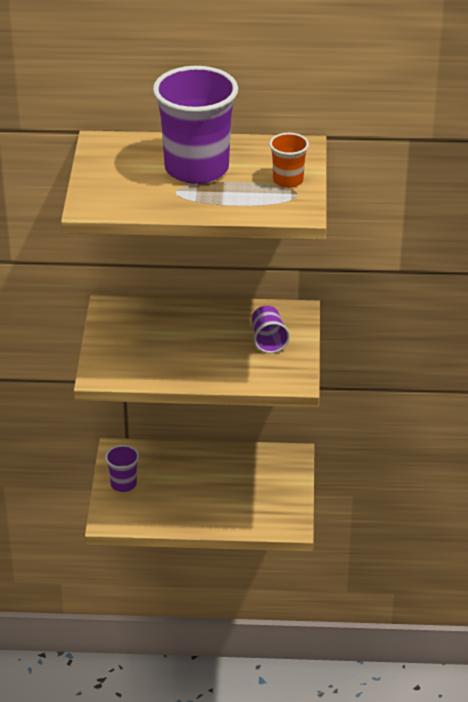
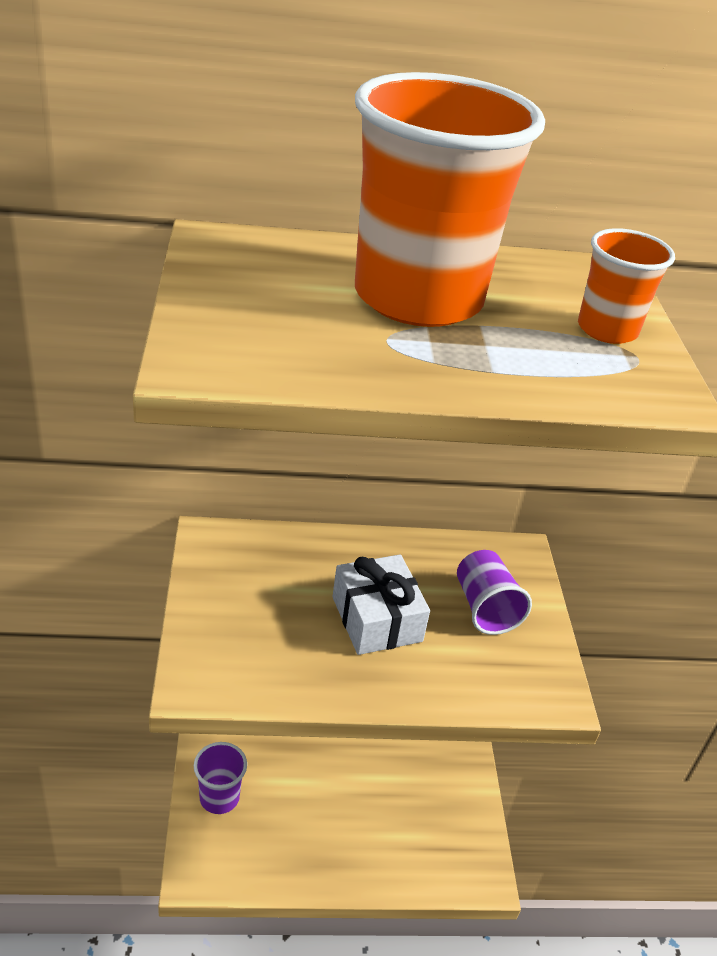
camera: 10 degrees left, 0 degrees up
purple cup [153,66,238,184] -> orange cup [355,72,545,327]
none -> white gift [332,555,430,655]

